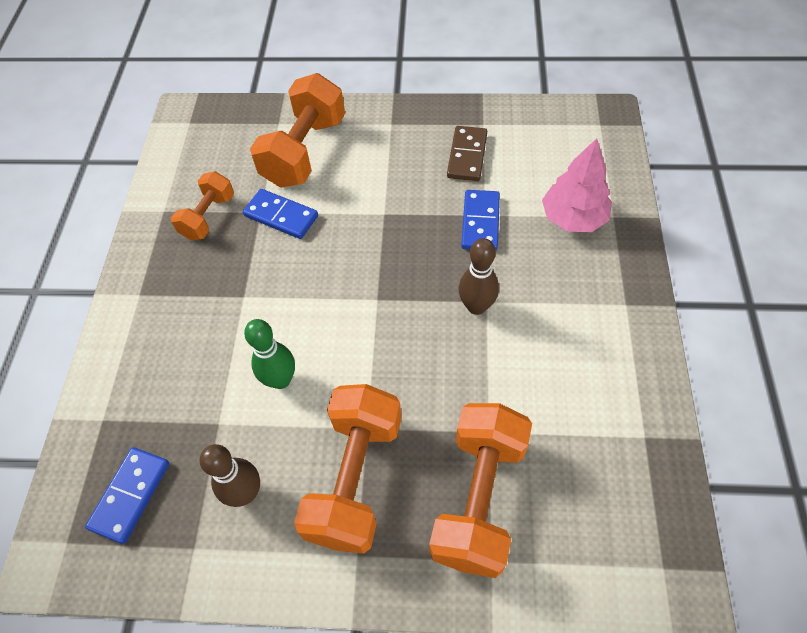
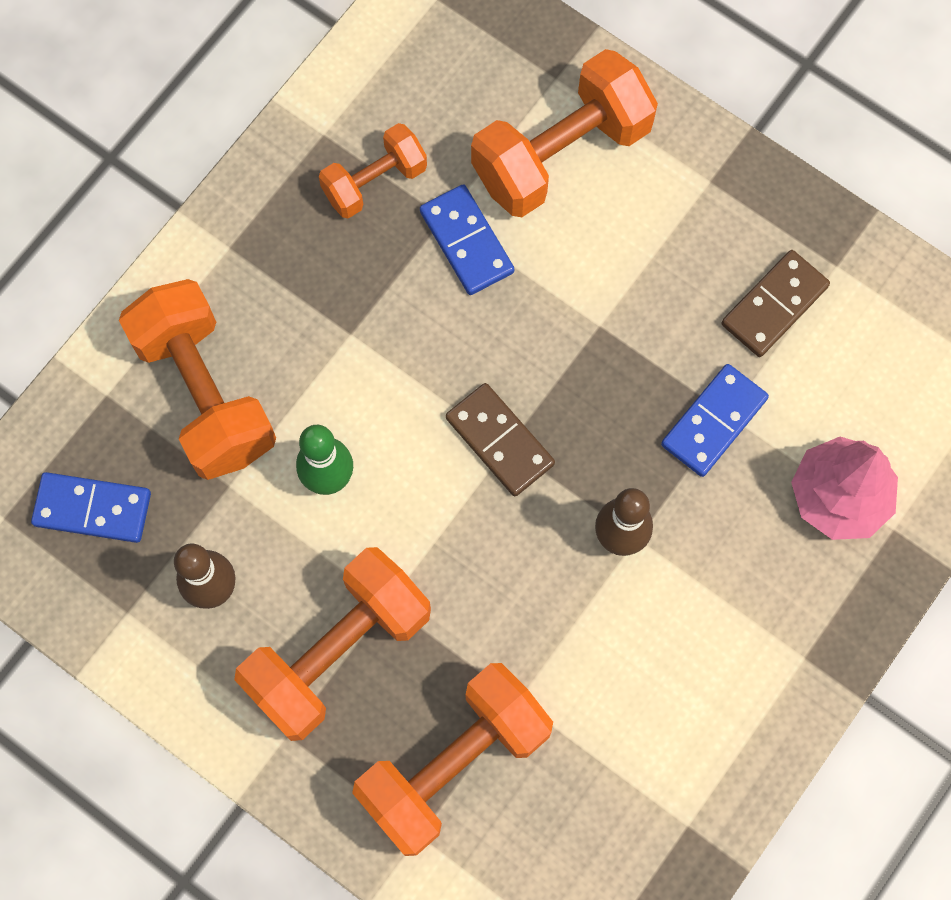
camera: 30 degrees right, 15 degrees up
blue domino [85,447,169,544] -> blue domino turned 45 degrees clockwise [31,472,151,543]
none -> orange dumbbell [119,279,276,480]
none -> brown domino [446,383,555,496]

